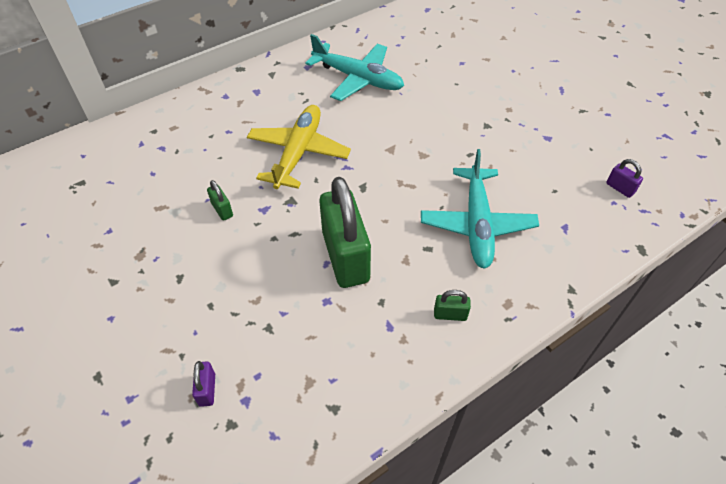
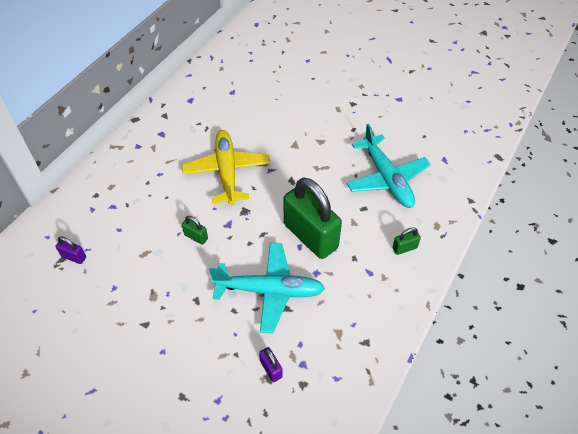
camera: 25 degrees left, 0 degrees up
turquoise plane [305,34,404,101] -> turquoise plane moved to [209,243,325,333]
purple padlock [606,159,643,198] -> purple padlock moved to [56,237,86,264]

